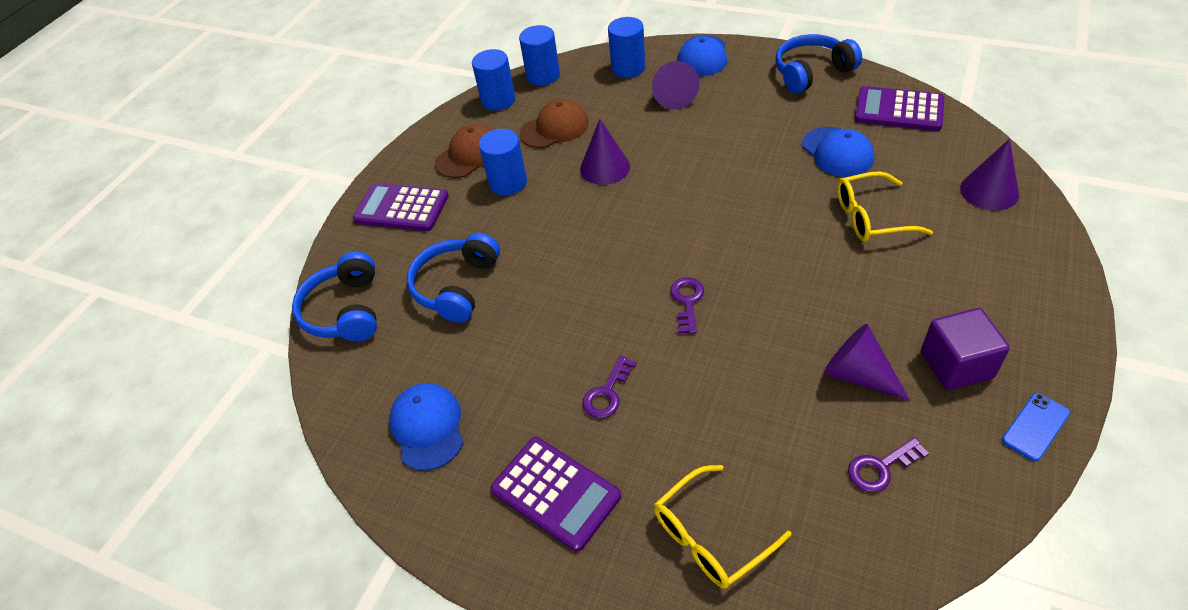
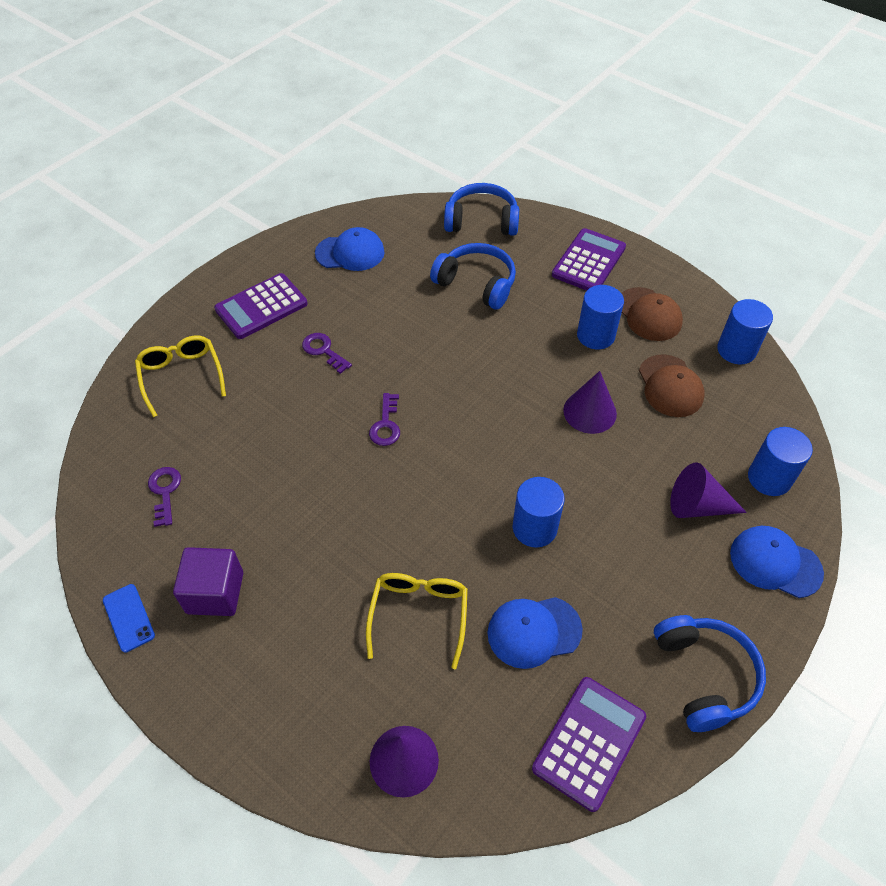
camera: 100 degrees right, 5 degrees up
blue cylinder [519,25,560,86] -> blue cylinder moved to [513,477,565,548]
purple key [670,277,704,334] -> purple key turned 75 degrees clockwise [369,393,400,446]
purple cone [823,324,910,401] -> none

